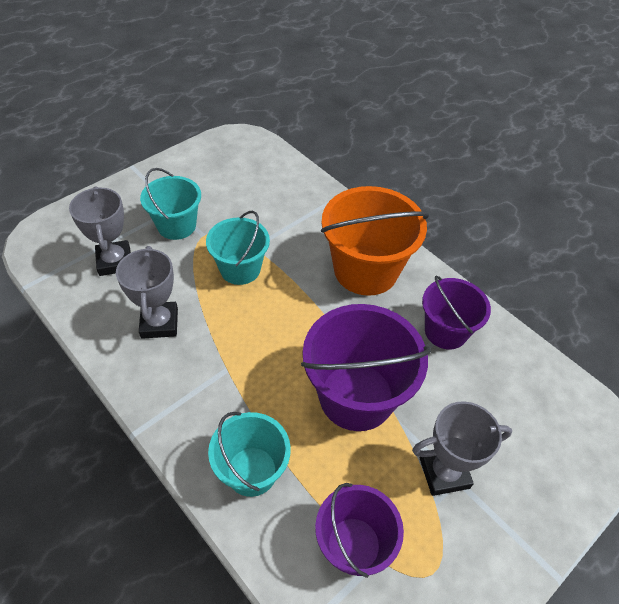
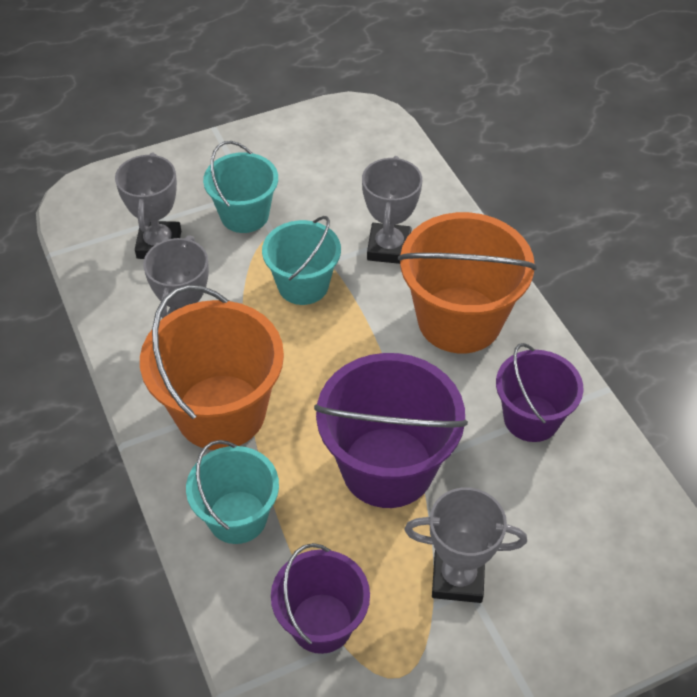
camera: 20 degrees right, 0 degrees up
none -> orange bucket [140,285,284,450]
none -> grey trophy [362,156,422,264]

